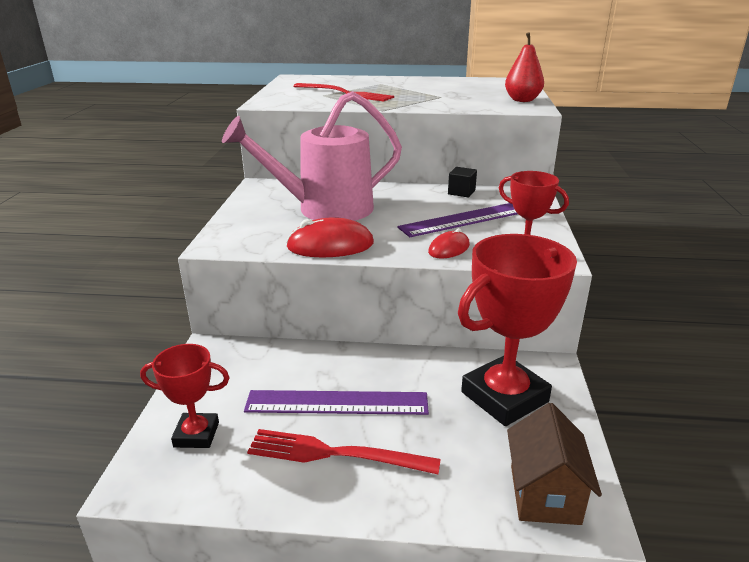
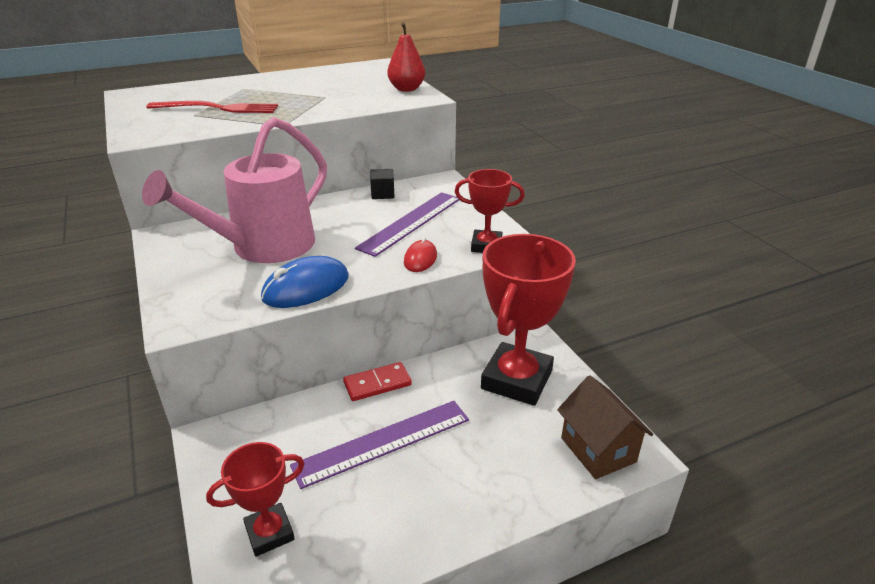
camera: 30 degrees left, 5 degrees up
red fork [247,429,441,475] -> none
red mouse [286,217,374,257] -> blue mouse [261,256,349,308]
none -> red domino [343,362,412,401]

